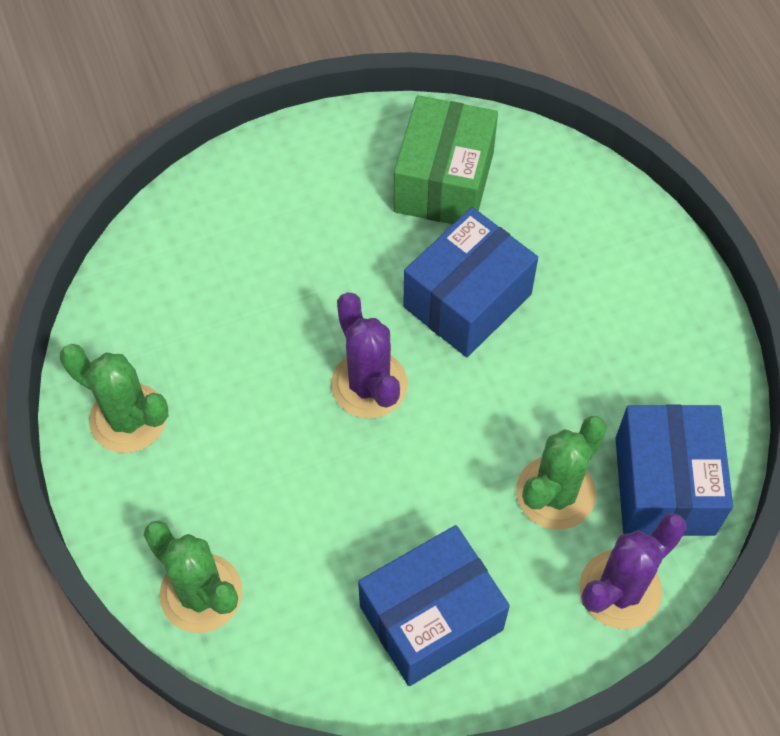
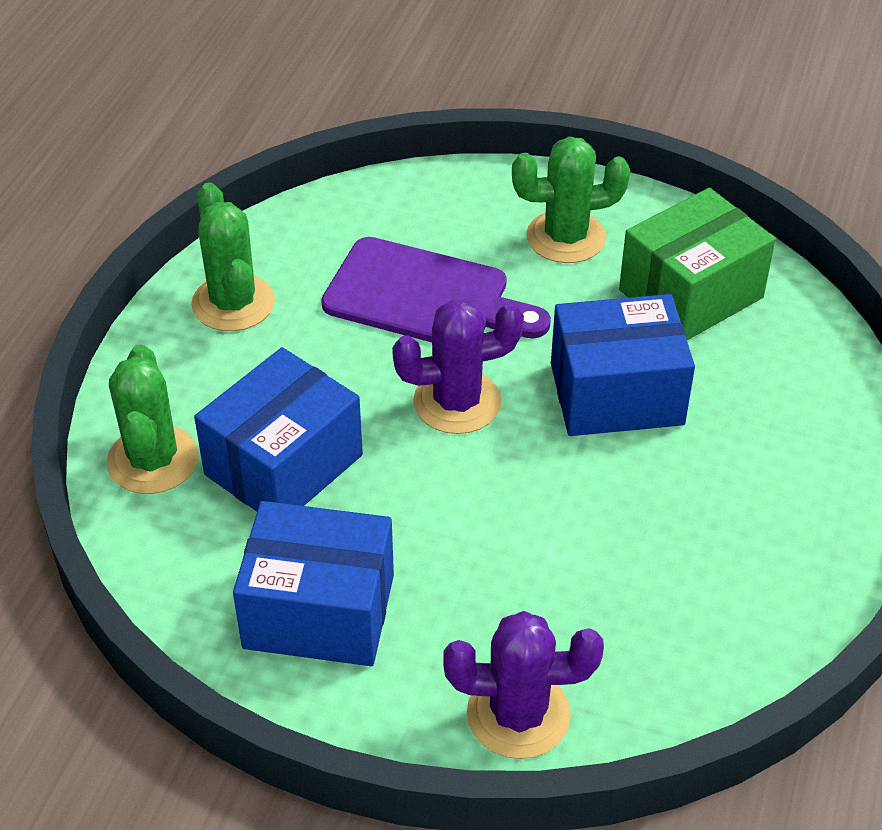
camera: 40 degrees right, 15 degrees down
purple cactus [331,292,408,418] -> purple cactus turned 60 degrees clockwise [392,299,524,434]
green cactus [516,416,607,530] -> green cactus moved to [512,137,630,263]
blue box [615,404,733,536] -> blue box moved to [194,347,363,512]
none -> purple cutting board [321,237,551,342]

